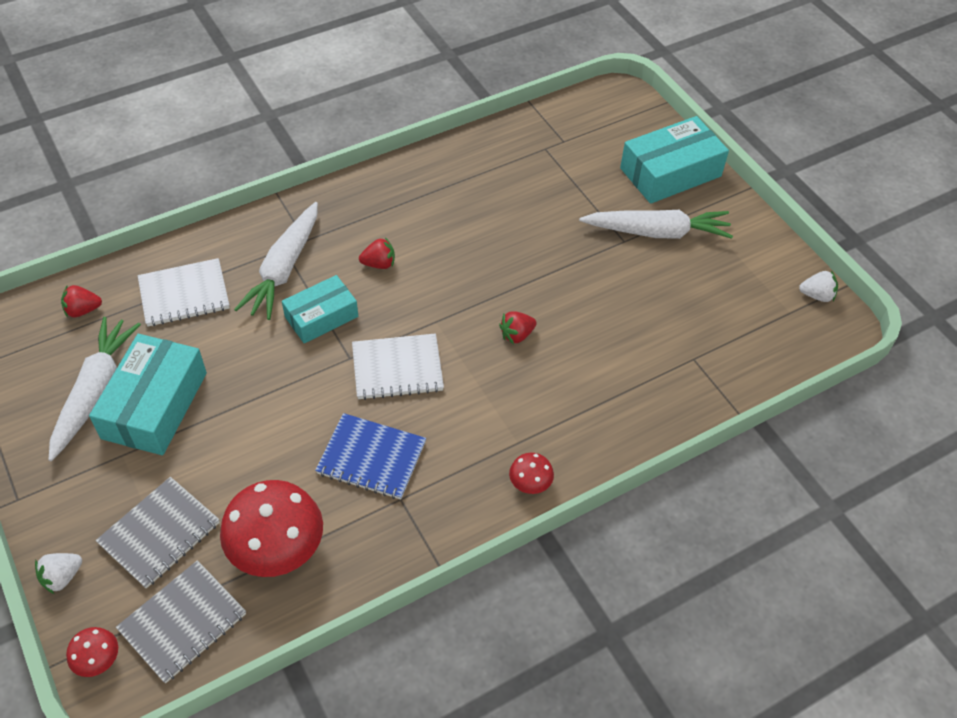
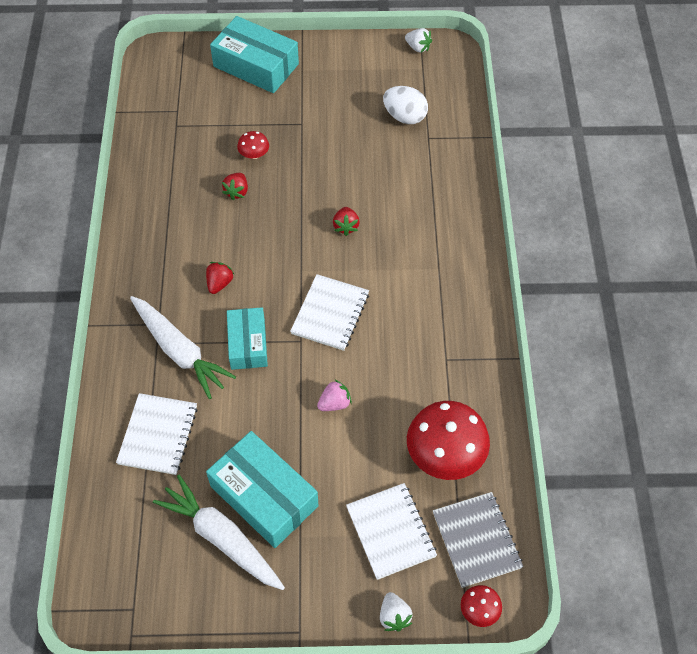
camera: 60 degrees left, 5 degrees up
red strawberry [61,285,102,318] -> red strawberry moved to [222,173,248,200]
grey notebook [95,477,220,589] -> white notebook [346,483,437,580]
blue notebook [315,413,426,500] -> none
red mushroom [509,453,554,494] -> red mushroom moved to [237,131,269,159]
white carrot [579,210,733,239] -> none
turquoise box [620,116,729,204] -> turquoise box turned 60 degrees counterclockwise [210,16,299,93]
white strawberry [799,271,838,302] -> white strawberry turned 90 degrees clockwise [405,28,432,53]
none -> pink strawberry [317,380,352,411]
none -> white egg [383,86,428,124]

